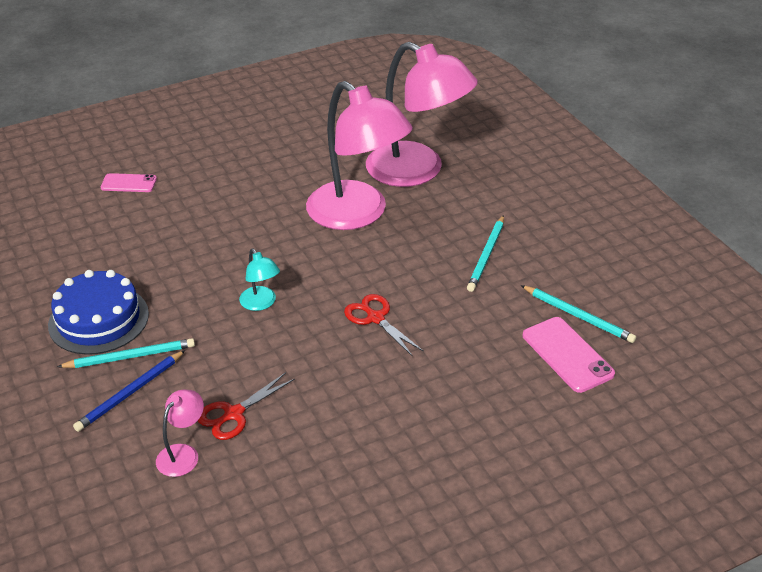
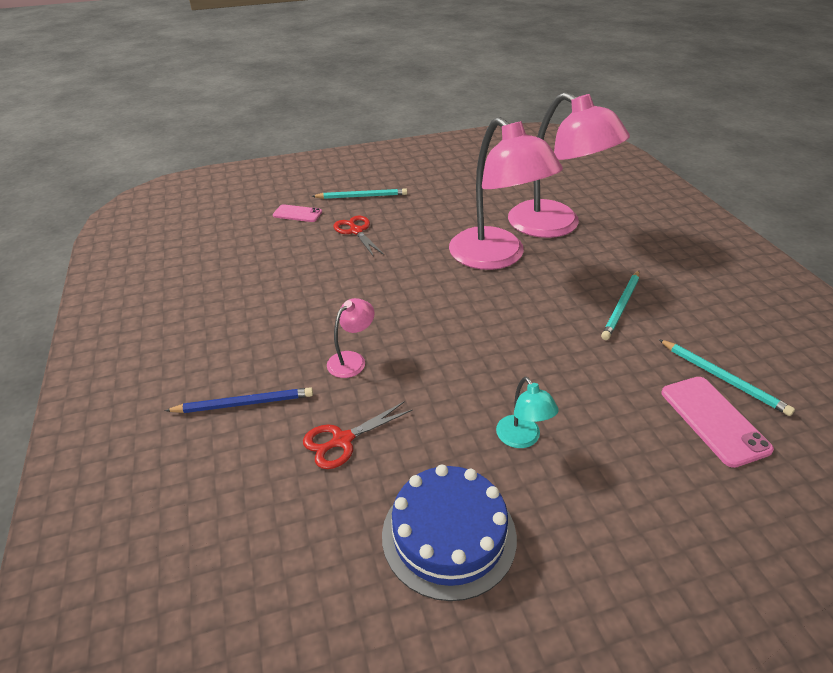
camera: 10 degrees right, 0 degrees up
blue cake [48,270,149,355] -> blue cake moved to [382,465,517,601]
turquoise pencil [57,338,195,368] -> turquoise pencil moved to [312,188,407,199]
blue pencil [73,350,185,432] -> blue pencil turned 150 degrees counterclockwise [165,387,313,413]
pink lamp [156,390,204,477] -> pink lamp moved to [327,298,375,378]
turquoise lamp [239,249,280,311] -> turquoise lamp moved to [496,377,559,448]
red scissors [344,294,424,357] -> red scissors moved to [334,216,384,257]

